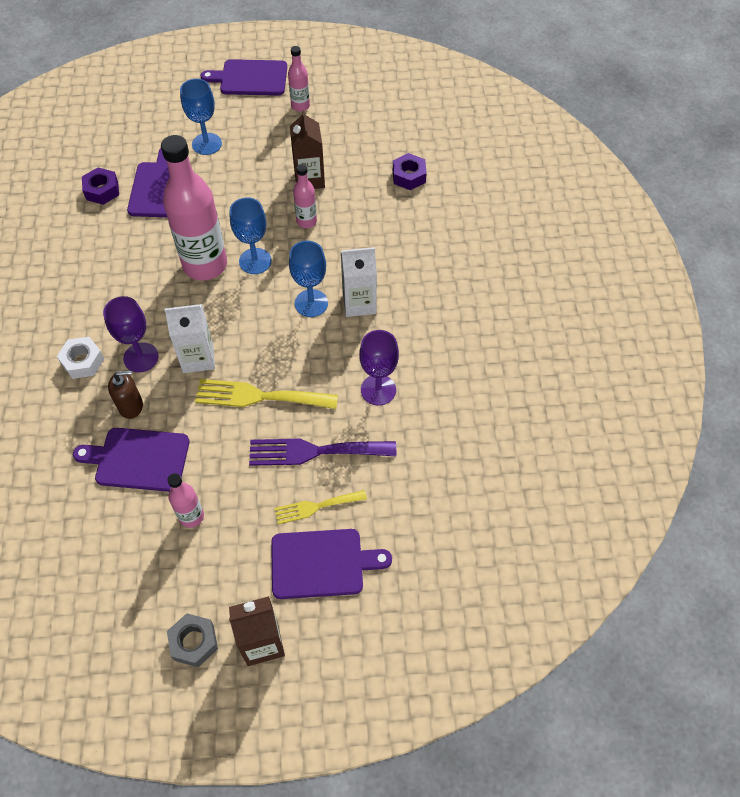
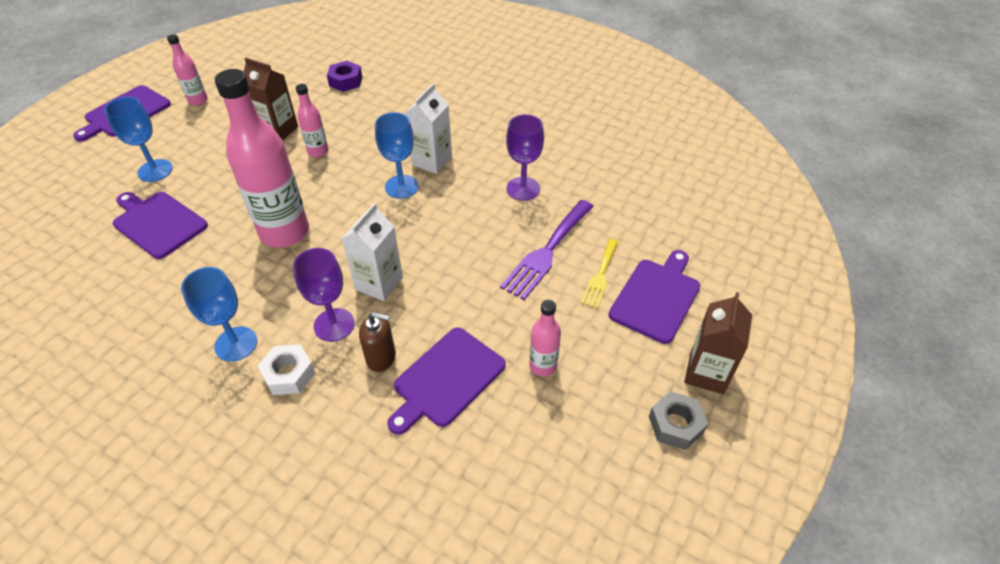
camera: 55 degrees left, 10 degrees down
purple nut [82,168,119,205] -> none
brown soap dispenser [108,371,143,419] -> brown soap dispenser turned 75 degrees clockwise [359,312,396,372]
yellow fork [195,379,338,409] -> none
blue goblet [230,197,272,274] -> blue goblet moved to [181,267,257,362]

